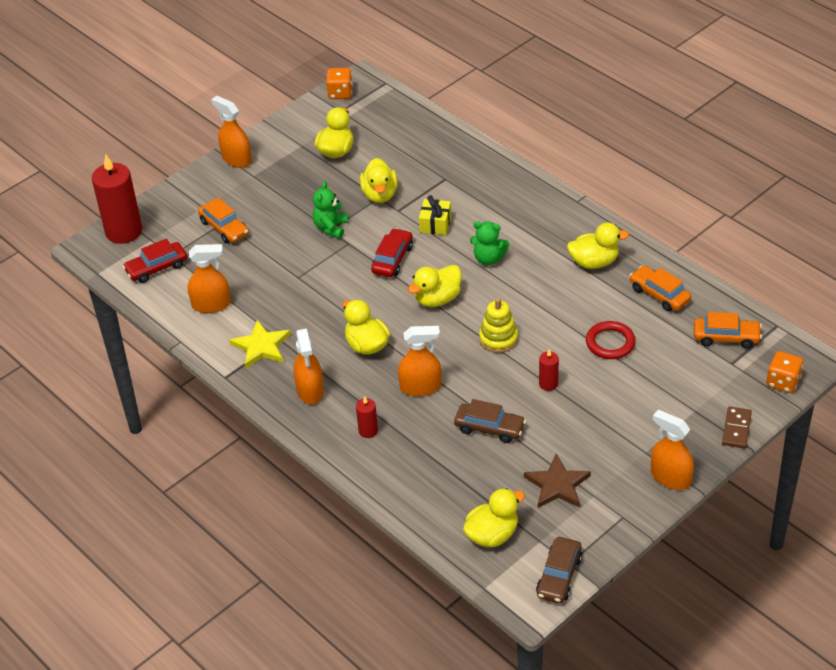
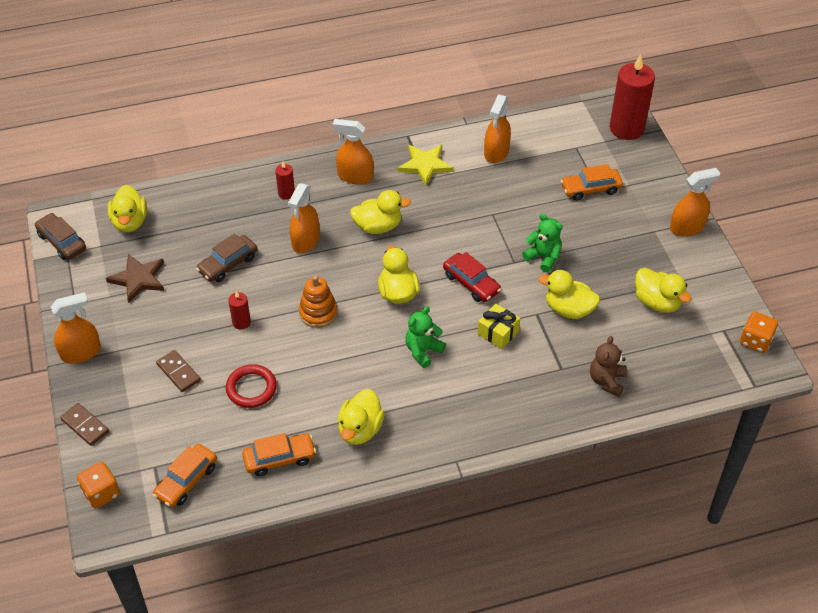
camera: 115 degrees right, 5 degrees up
red car [123,239,187,283] -> none
yellow stacking toy [479,298,518,353] -> orange stacking toy [299,276,338,328]
none -> brown domino [156,350,201,392]
none -> brown teddy bear [590,336,627,397]

